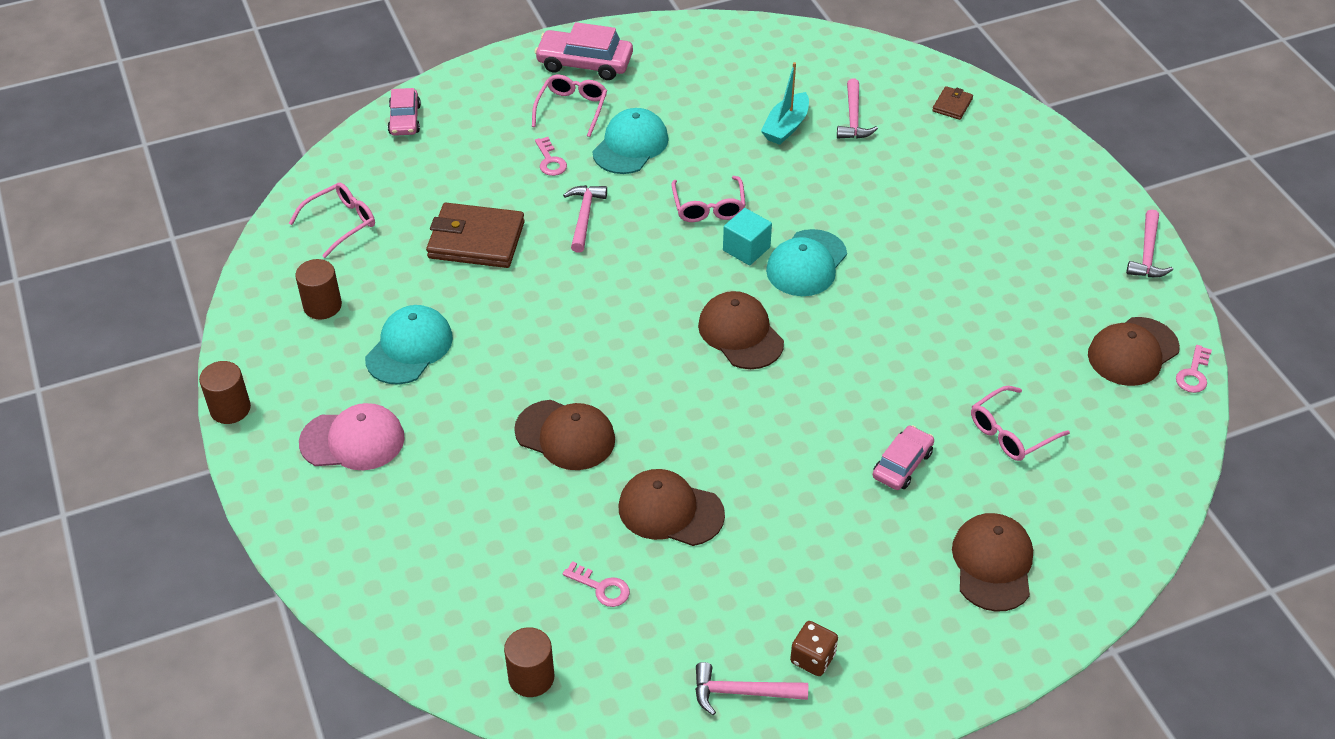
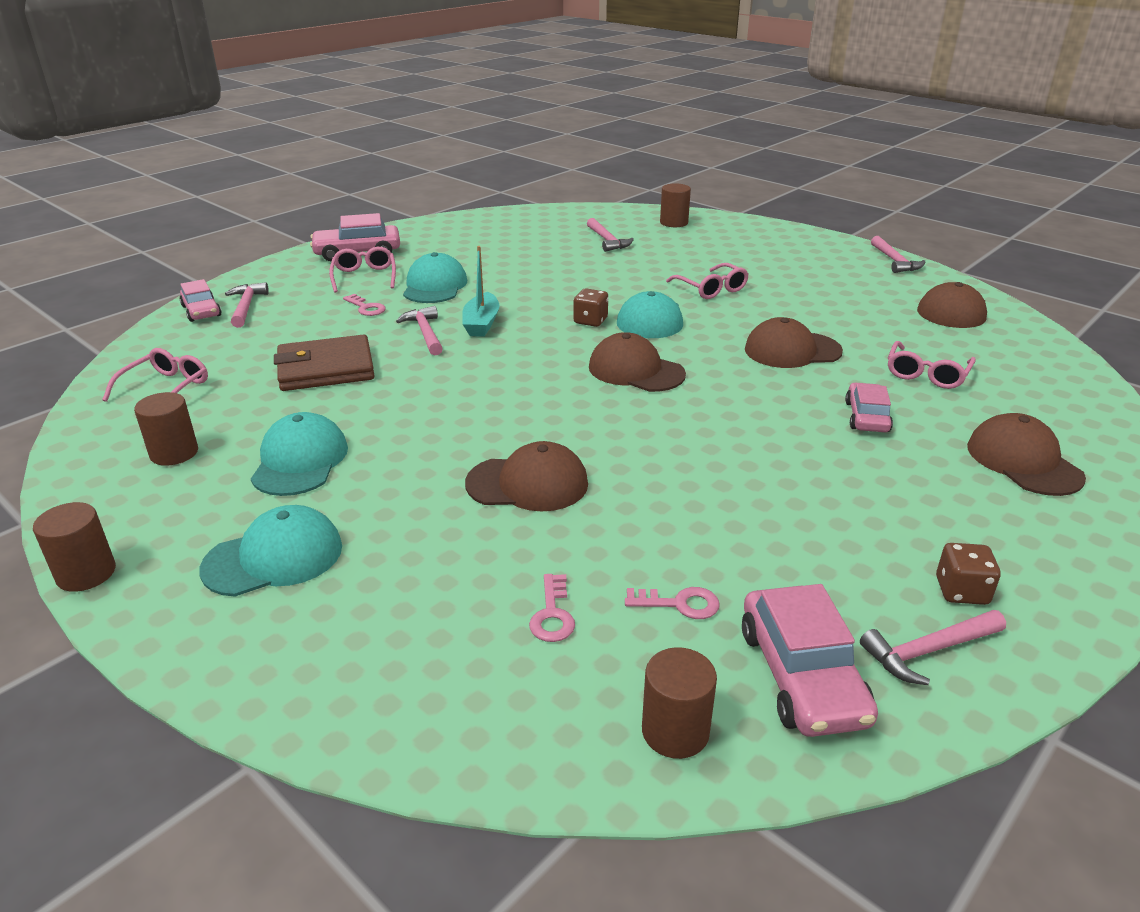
camera: 25 degrees left, 15 degrees down
pink cap [299,403,405,470] -> turquoise cap [199,505,342,597]
brown cap [619,469,725,546] -> brown cap moved to [745,317,843,368]
pink glasses [671,176,746,222] -> pink glasses moved to [666,263,749,299]
turquoise cube [723,208,772,266] -> brown dice [574,288,608,327]
turquoise boat [761,62,809,145] -> turquoise boat moved to [462,246,499,337]
brown wallet [932,86,973,120] -> brown cylinder [660,183,691,227]
pink key [1176,345,1212,393] -> pink key moved to [529,574,575,642]
none -> pink hammer [225,282,269,328]
none -> pink car [742,584,878,737]

